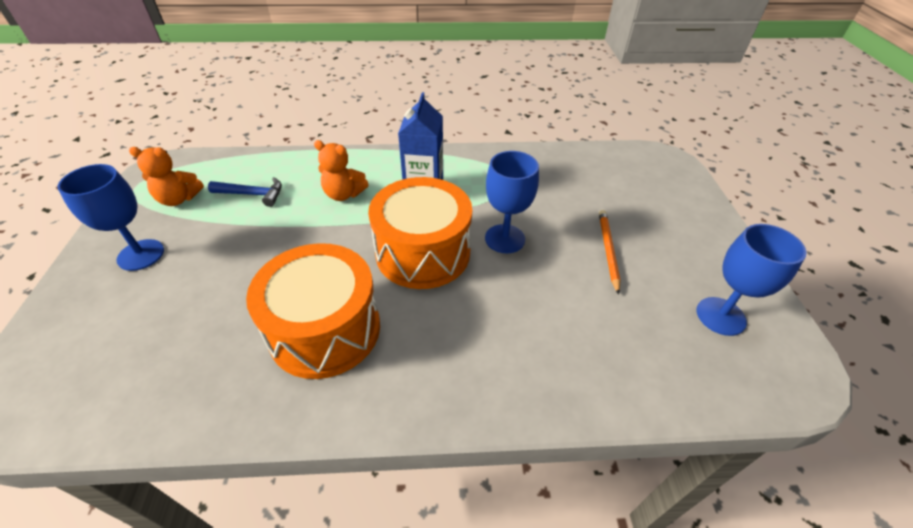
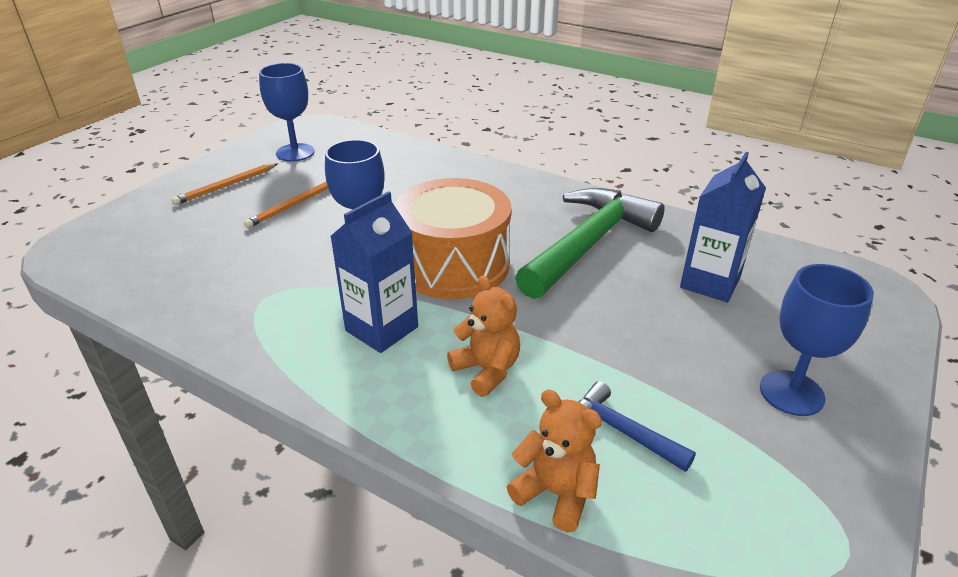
camera: 145 degrees left, 10 degrees down
orange teddy bear [129,147,204,206] -> orange teddy bear moved to [507,390,602,532]
orange drum [246,243,380,379] -> green hammer [515,188,665,299]
none -> orange pencil [171,163,278,205]
none -> blue carton [680,152,766,302]

